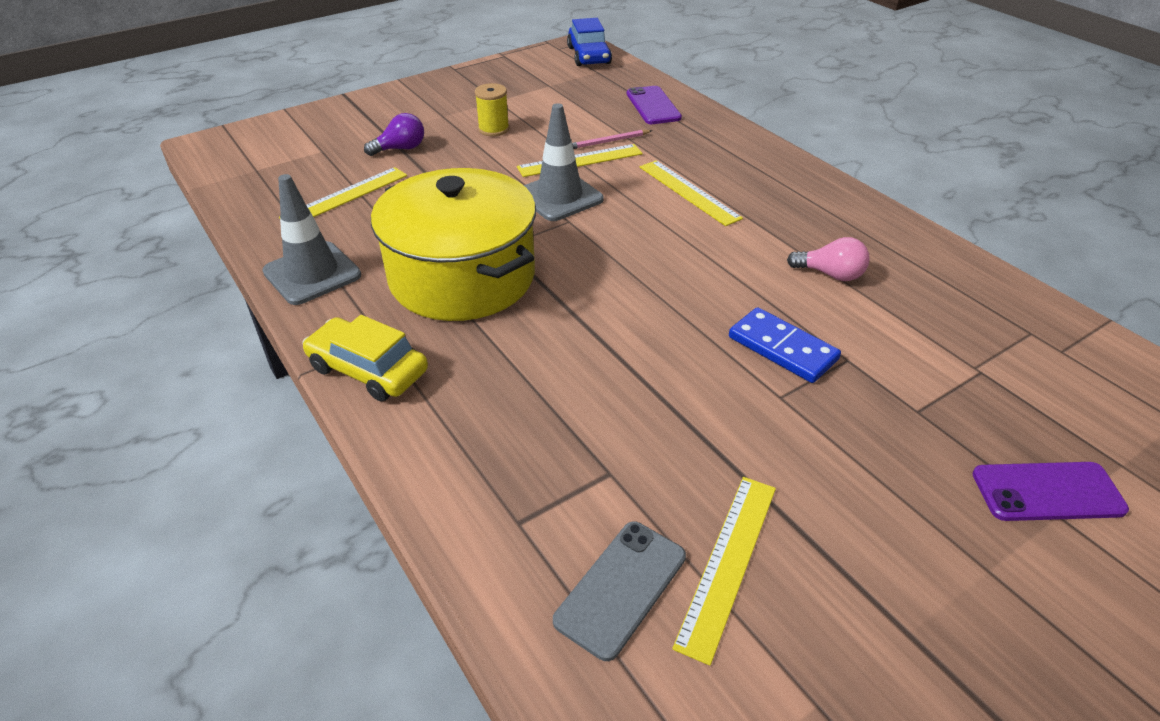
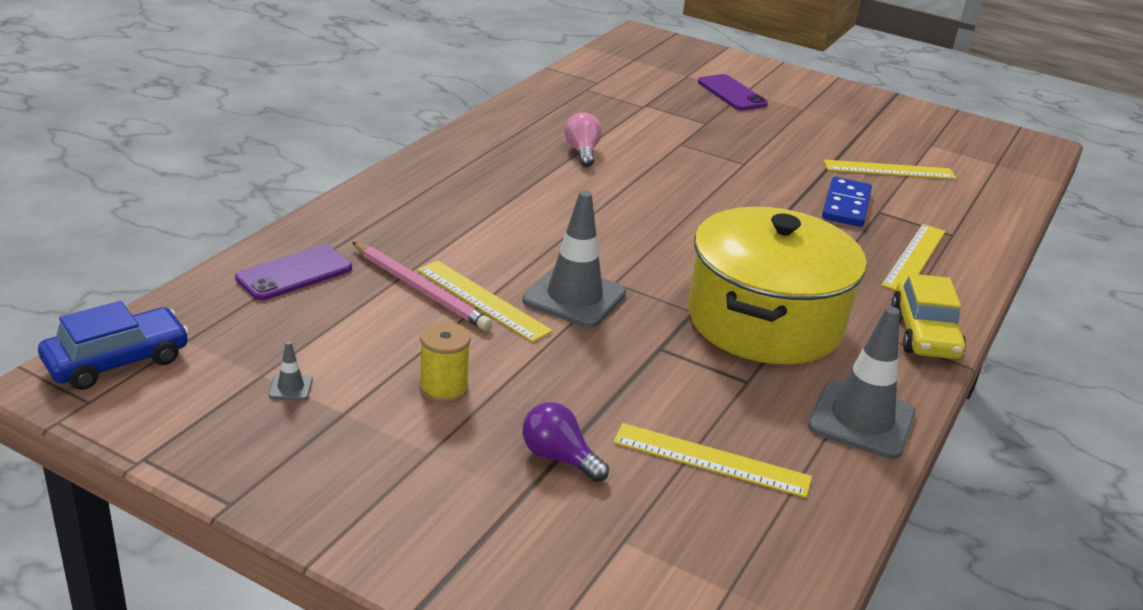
camera: 120 degrees left, 10 degrees down
grey phone [553,522,686,661] -> none
pink pencil [572,130,652,149] -> pink pencil [352,242,492,331], size x1.62
yellow ruler [640,160,743,226] -> yellow ruler moved to [881,224,945,291]
blue domino [729,307,841,383] -> blue domino moved to [822,177,872,227]
none -> grey traffic cone [269,341,313,400]

